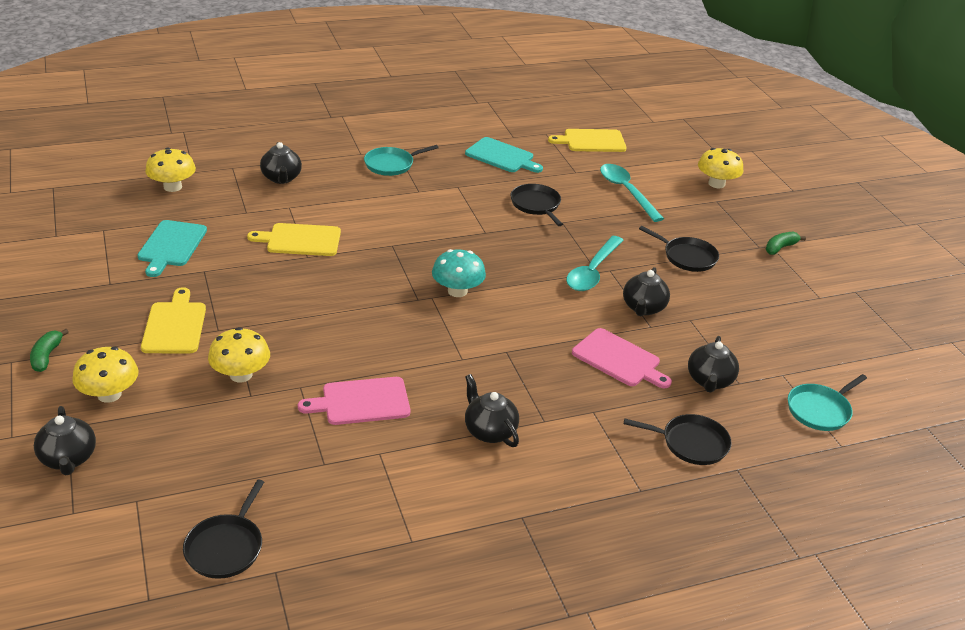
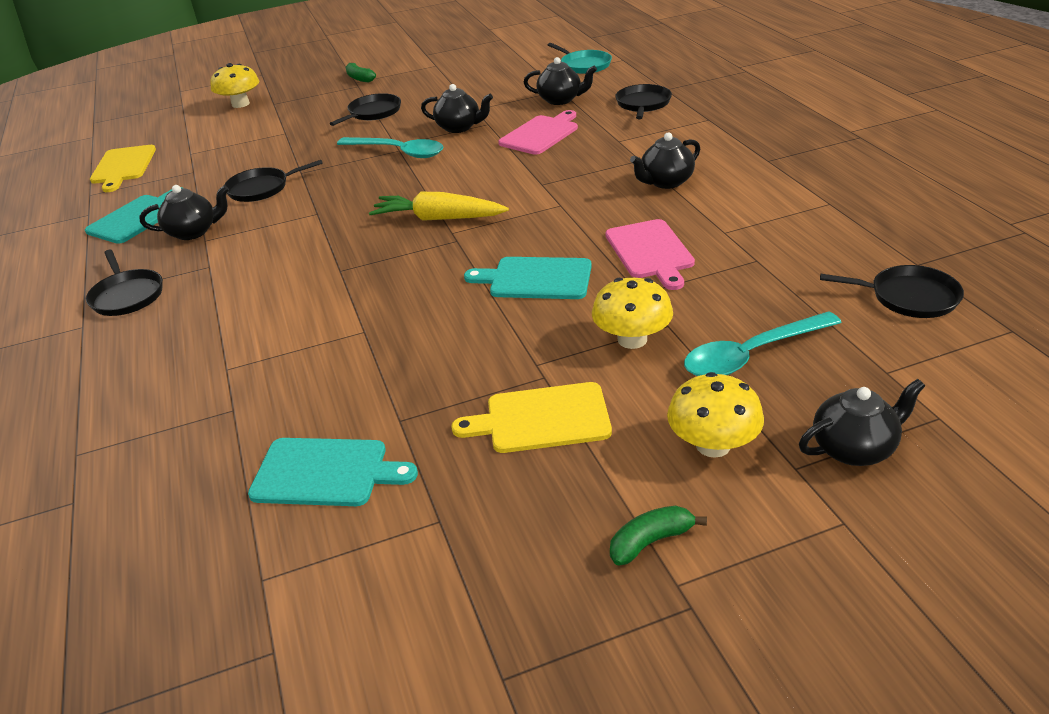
camera: 85 degrees left, 0 degrees up
green banana [30,329,69,372] -> green banana turned 150 degrees clockwise [610,506,707,565]
yellow mushroom [145,147,196,192] -> none
yellow cutting board [247,223,341,256] -> none
black teapot [260,142,302,184] -> black teapot moved to [140,185,229,240]
turquoise pan [364,145,439,176] -> black pan [86,250,163,316]
turquoise mushroom [432,249,486,297] -> yellow carrot [369,192,509,221]
turquoise spoon [600,164,664,222] -> turquoise spoon moved to [684,311,842,376]
none -> turquoise cutting board [464,257,592,299]

